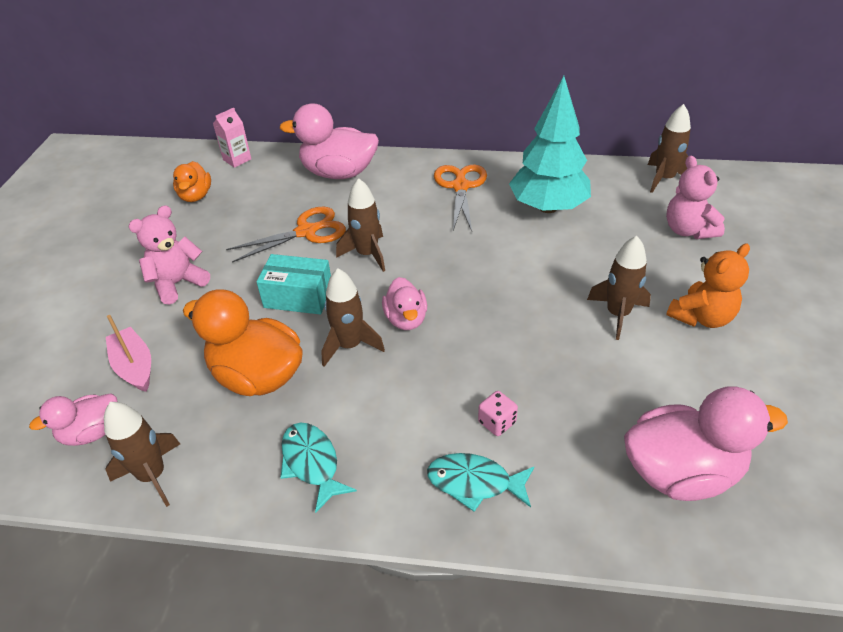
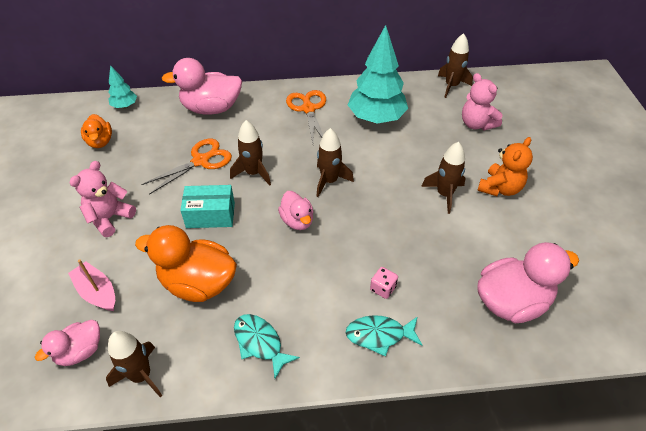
camera: 15 degrees left, 5 degrees up
pink carton [213,108,251,168] -> turquoise tree [108,65,137,108]
brown rocket [321,268,385,367] -> brown rocket moved to [316,128,354,197]

